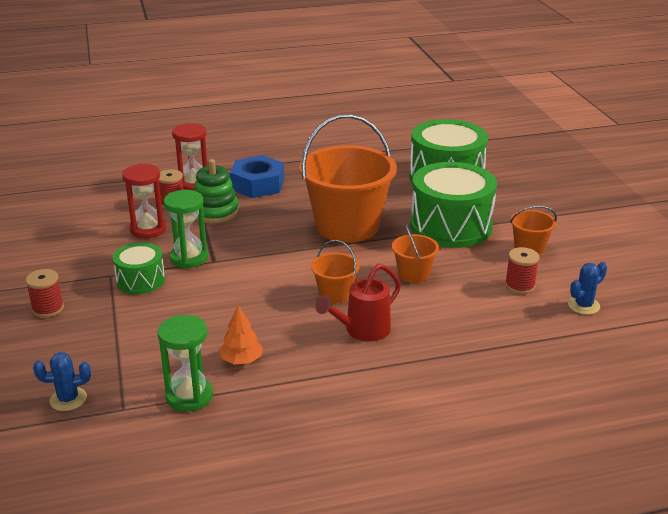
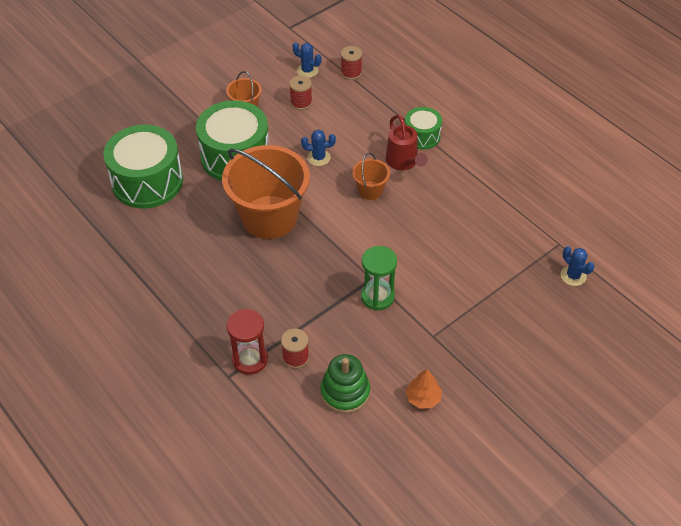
camera: 115 degrees left, 20 degrees up
red spool [25,269,64,318] -> red spool moved to [341,46,362,80]
green drum [113,242,165,294] -> green drum moved to [405,107,442,150]
red hourglass [122,164,166,238] -> none
green hourglass [158,315,213,412] -> none
green stacking toy [194,159,239,224] -> green stacking toy moved to [320,354,370,414]
orange tree [219,306,263,364] -> orange tree moved to [406,369,442,409]
blue nut [230,155,284,198] -> none
red watering can [315,263,401,341] -> red watering can turned 45 degrees clockwise [386,115,428,170]
orange bucket [392,224,439,283] -> blue cactus [301,129,336,166]

